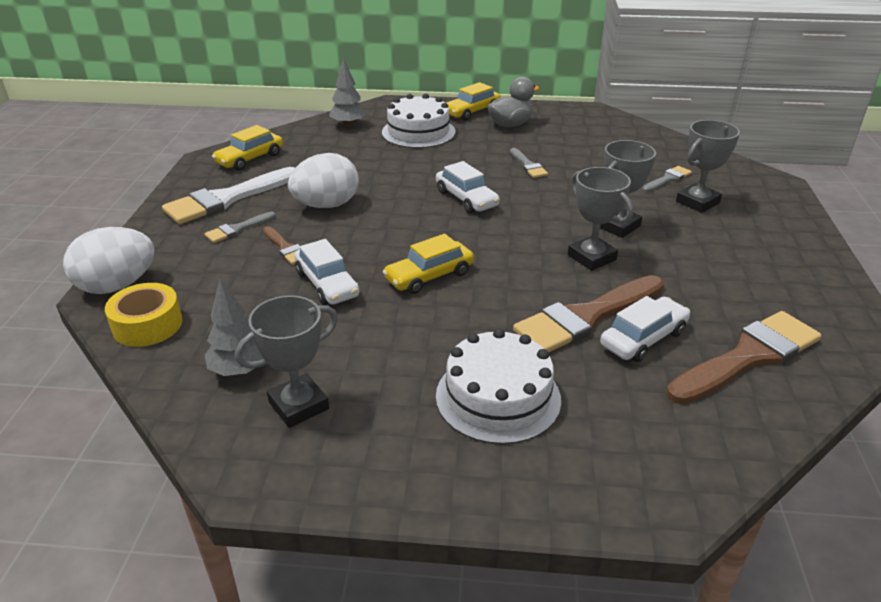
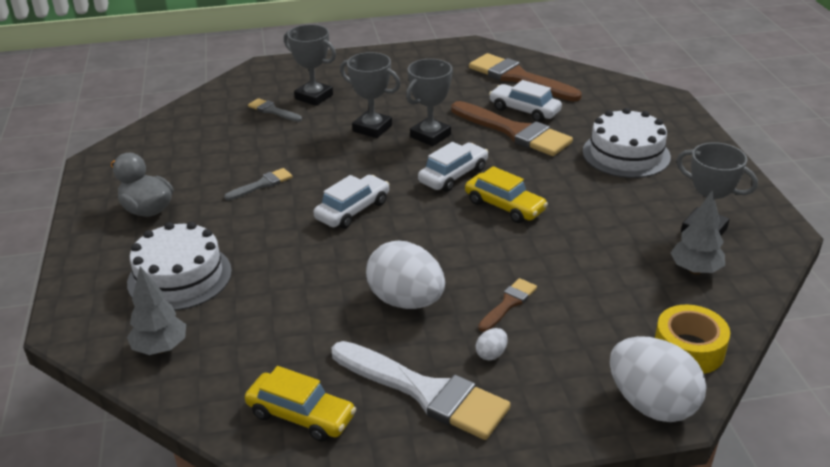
camera: 105 degrees left, 0 degrees up
grey brush [205,212,276,243] -> white egg [476,328,508,361]
white car [294,239,359,305] -> white car moved to [418,142,488,192]
yellow car [446,82,501,121] -> none

